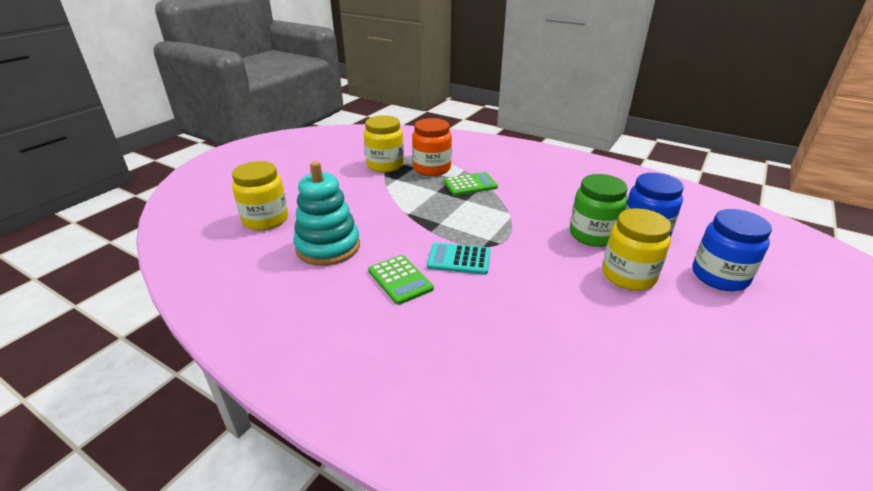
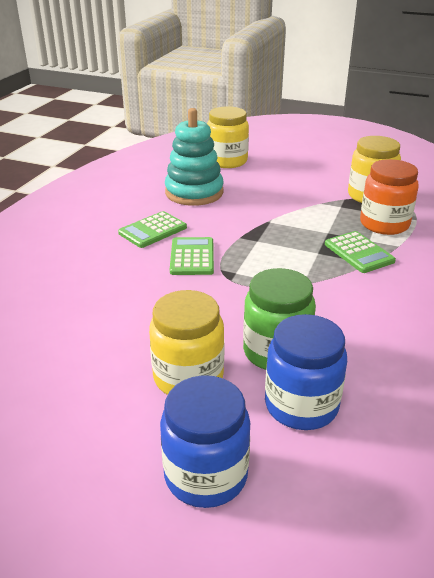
camera: 80 degrees right, 0 degrees up
turquoise calculator [427,243,491,275] -> green calculator [170,237,214,275]

